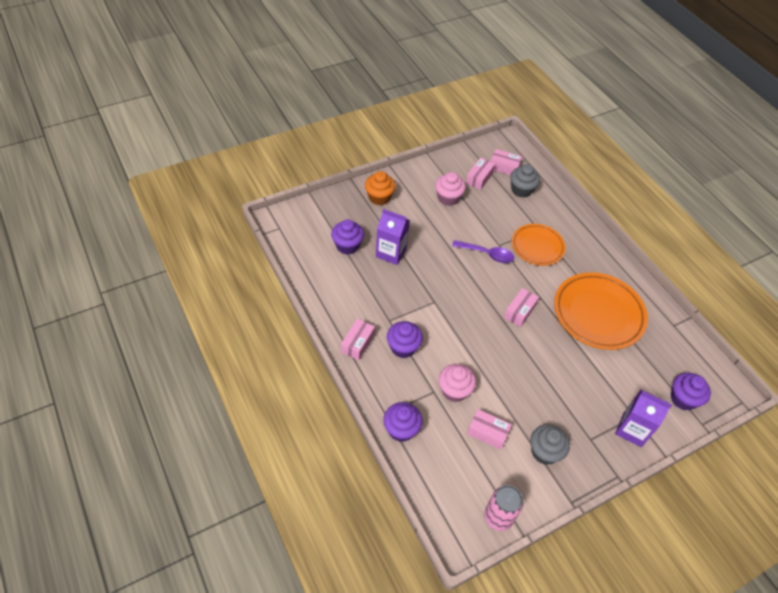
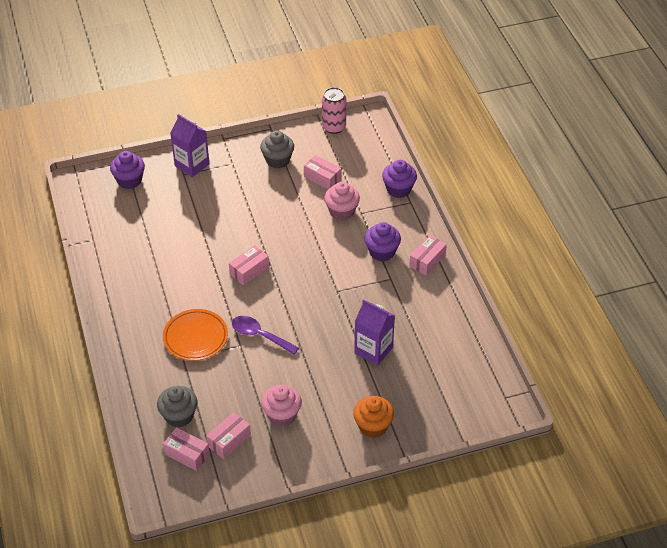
camera: 165 degrees left, 5 degrees down
purple cupcake [331,219,364,254] -> none
orange plate [554,272,648,350] -> none

